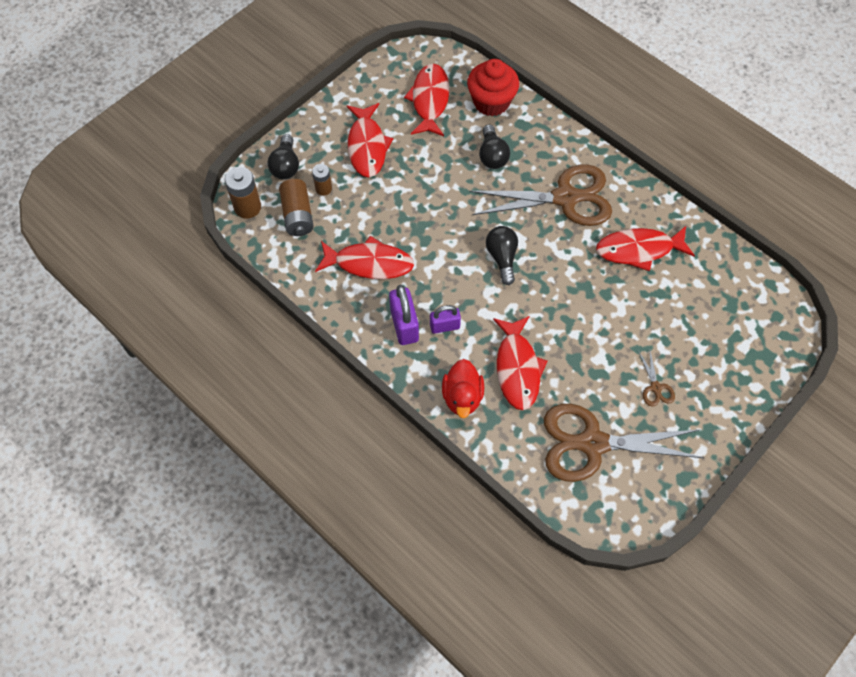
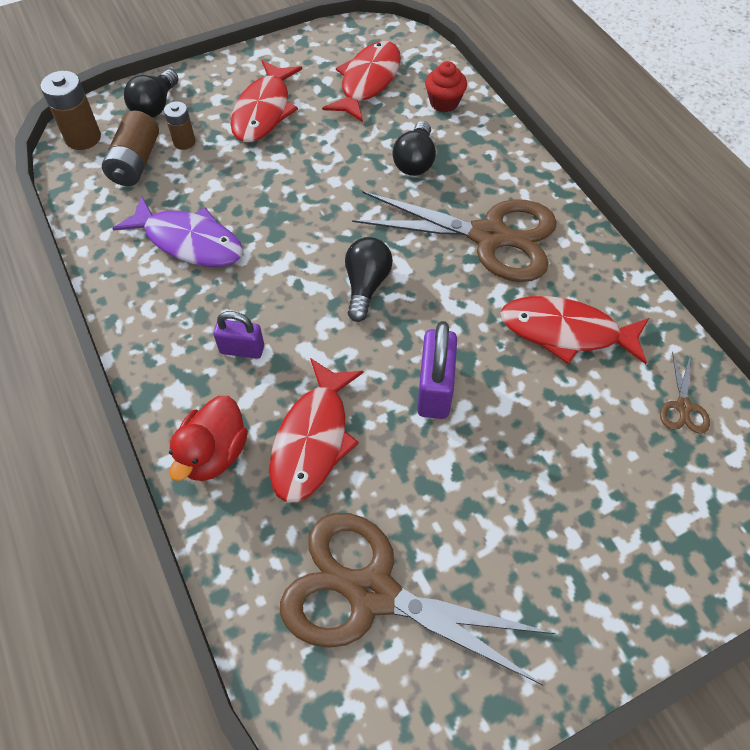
camera: 20 degrees right, 5 degrees down
red fish [315,236,414,279] -> purple fish [112,195,243,267]
purple padlock [389,285,419,345] -> purple padlock moved to [417,321,457,419]
red cupcake [467,59,519,116] -> red cupcake [425,61,467,112], size x0.60
brown scissors [639,351,675,407] -> brown scissors moved to [660,352,710,434]

